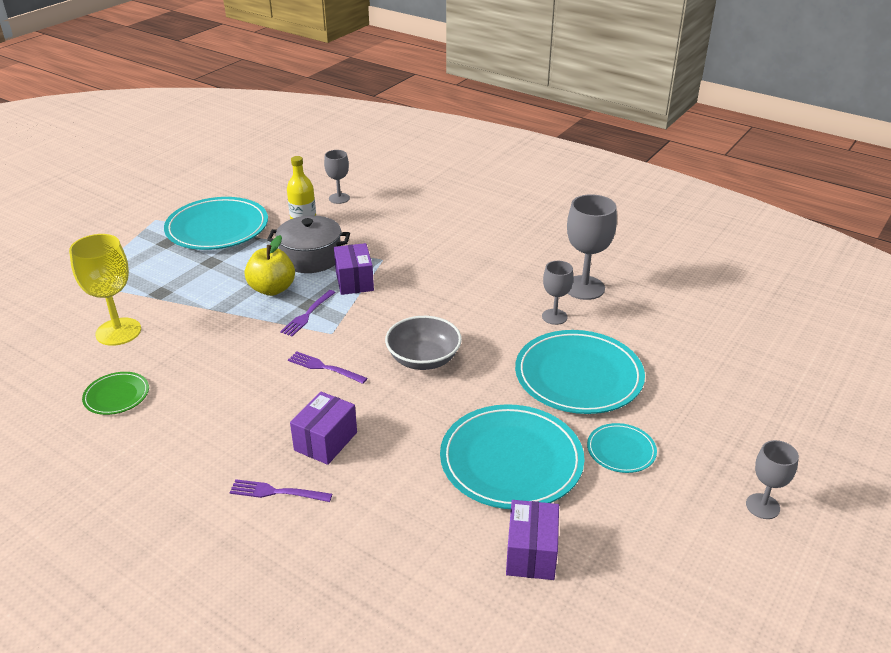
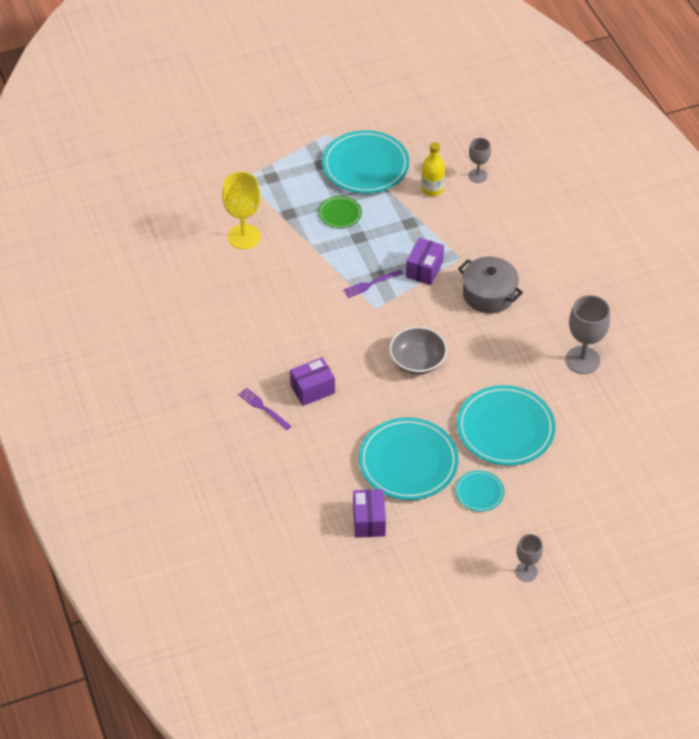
camera: 35 degrees right, 15 degrees up
green plate [82,372,149,415] -> green plate moved to [319,196,362,228]
yellow apple [245,235,295,296] -> none
grey pot [267,215,350,273] -> grey pot moved to [458,257,523,314]
purple fork [288,351,367,384] -> none
purple box [506,500,559,580] -> purple box turned 45 degrees counterclockwise [353,489,386,538]
grey goblet [542,261,573,325] -> none

